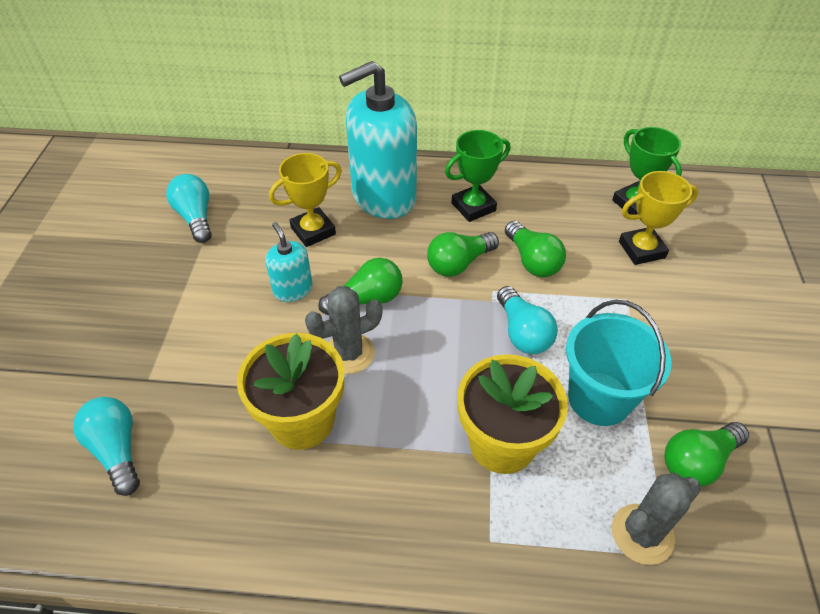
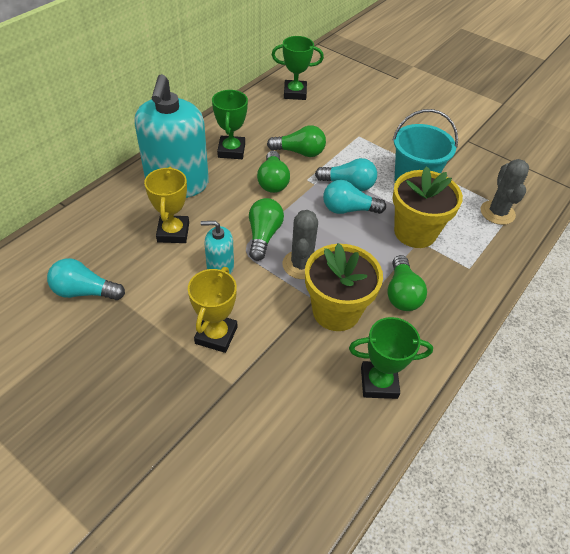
camera: 60 degrees left, 0 degrees up
turquoise light bulb [73,397,140,496] -> turquoise light bulb moved to [323,180,386,214]
yellow trophy [619,171,699,265] -> yellow trophy moved to [188,267,237,353]
green light bulb [664,422,749,487] -> green light bulb moved to [387,255,427,311]
none -> green trophy [349,317,433,399]

